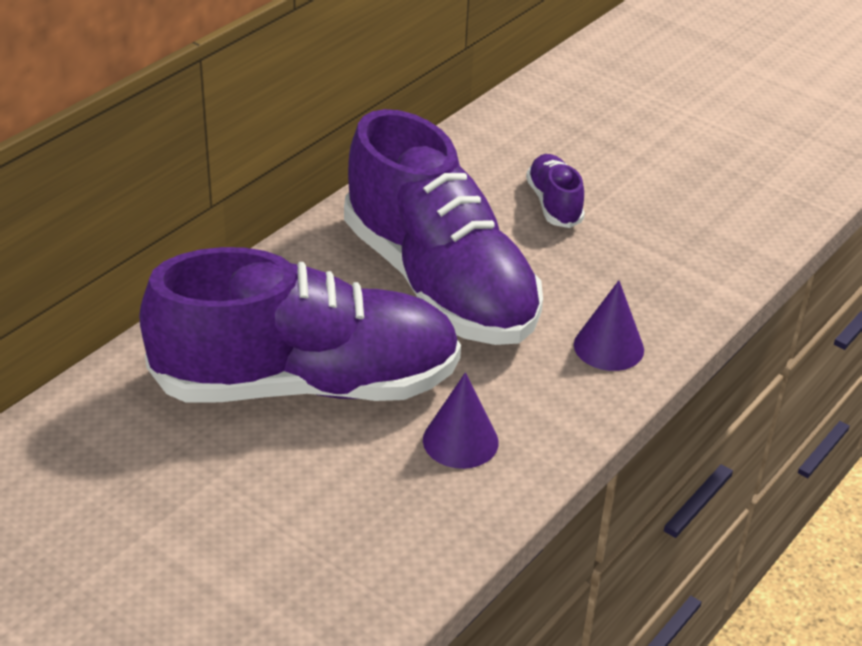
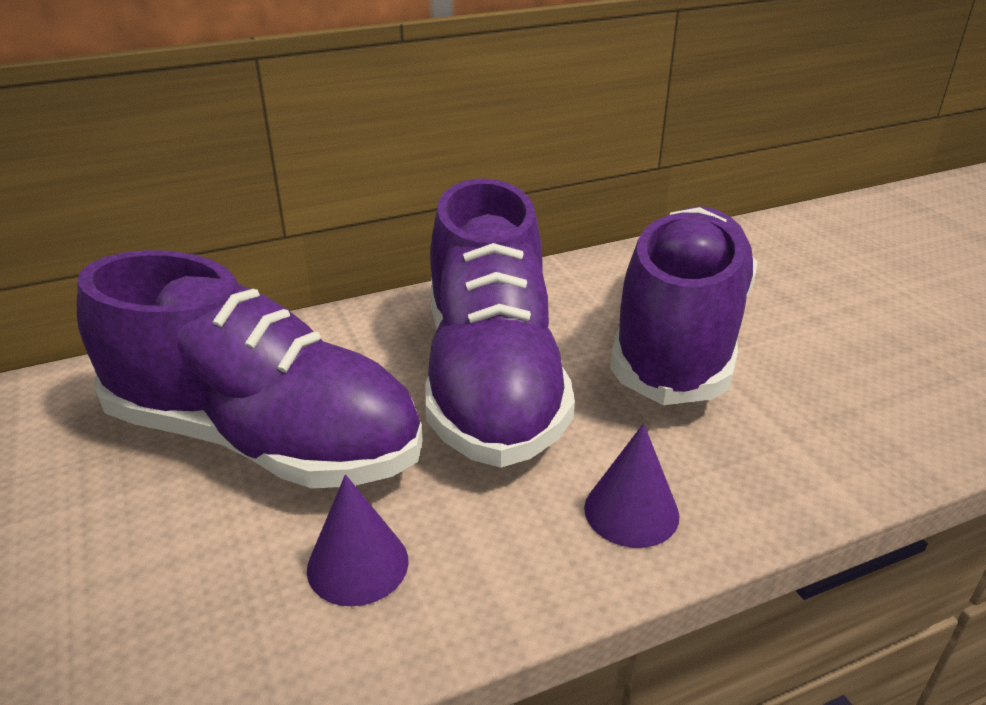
camera: 30 degrees right, 5 degrees down
purple shoe [526,154,585,228] -> purple shoe [610,207,757,405], size x2.41

